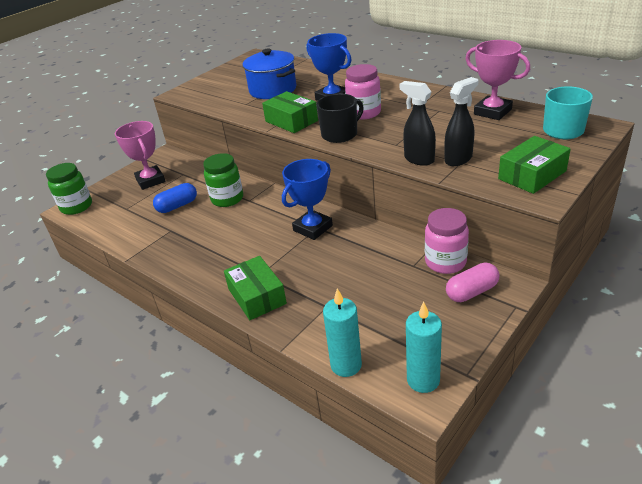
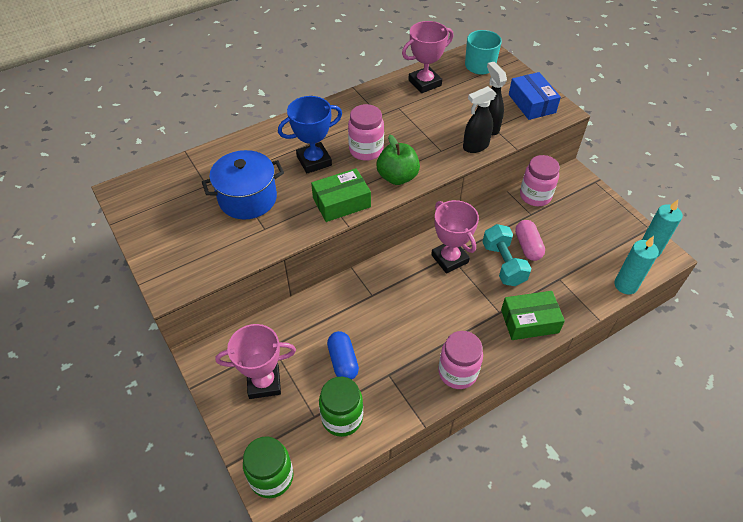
camera: 75 degrees left, 15 degrees up
green jar [203,153,243,207] -> green jar moved to [319,377,363,437]
blue trophy [282,159,333,240] -> pink trophy [431,200,479,274]
black mug [316,94,364,143] -> green apple [377,135,420,185]
pink capsule [446,262,499,302] -> pink capsule moved to [515,220,545,261]
green box [498,136,571,194] -> blue box [509,72,561,120]
none -> pink jar [438,331,483,389]
none -> turquoise dumbbell [483,224,531,286]

